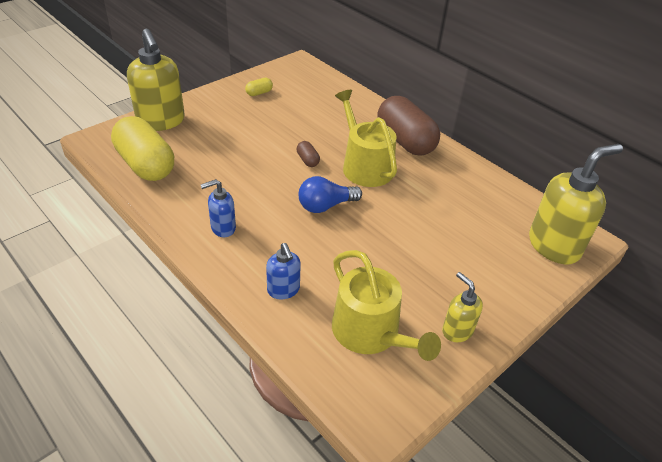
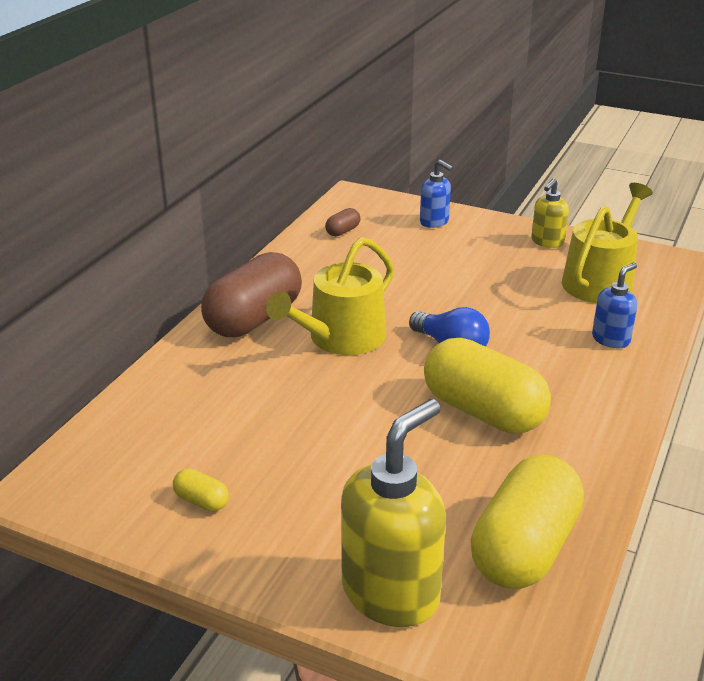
camera: 110 degrees left, 10 degrees down
blue soap dispenser [201,179,236,237] -> blue soap dispenser moved to [420,160,453,228]
brown capsule [296,141,320,167] -> brown capsule moved to [325,208,360,236]
yellow soap dispenser [529,144,623,265] -> none
none -> yellow capsule [424,338,551,434]

